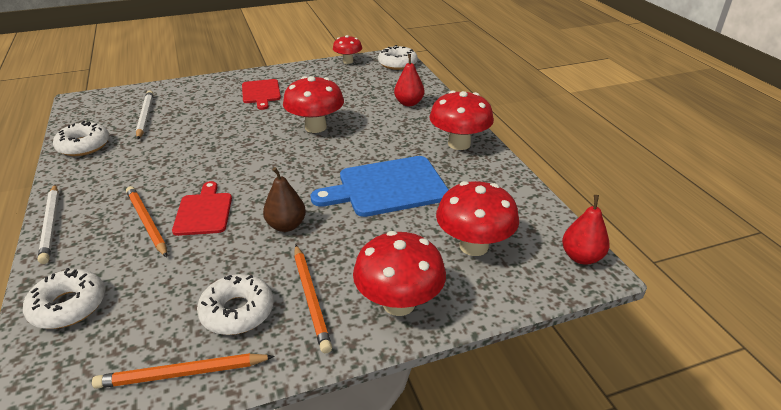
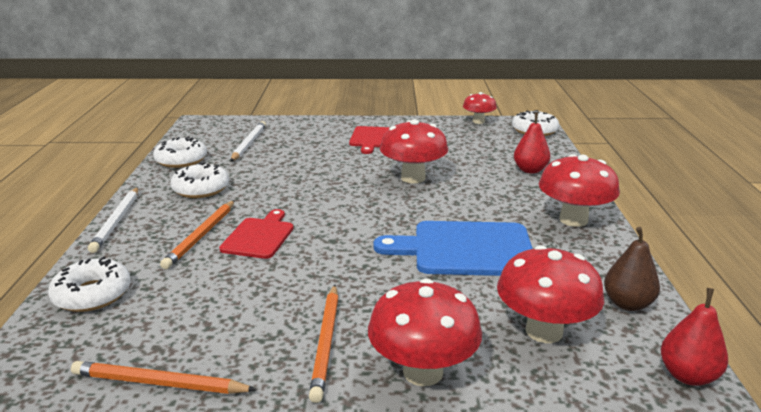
camera: 20 degrees right, 10 degrees down
orange pencil [126,186,167,257] -> orange pencil turned 150 degrees counterclockwise [160,200,235,269]
white donut [197,274,274,335] -> white donut moved to [170,163,229,198]
brown pear [263,167,306,232] -> brown pear moved to [604,227,660,311]

